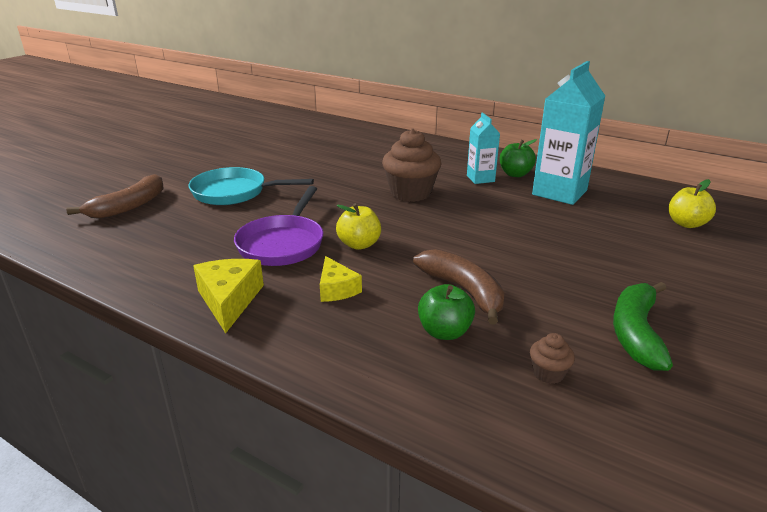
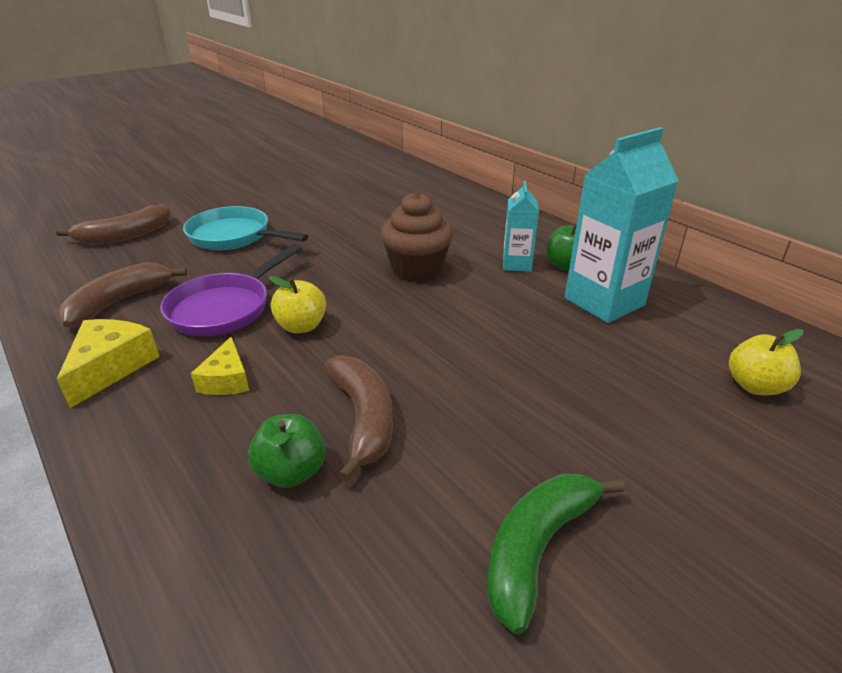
camera: 20 degrees right, 5 degrees up
brown cupcake [530,333,575,384] -> none
none -> brown banana [57,262,187,328]

